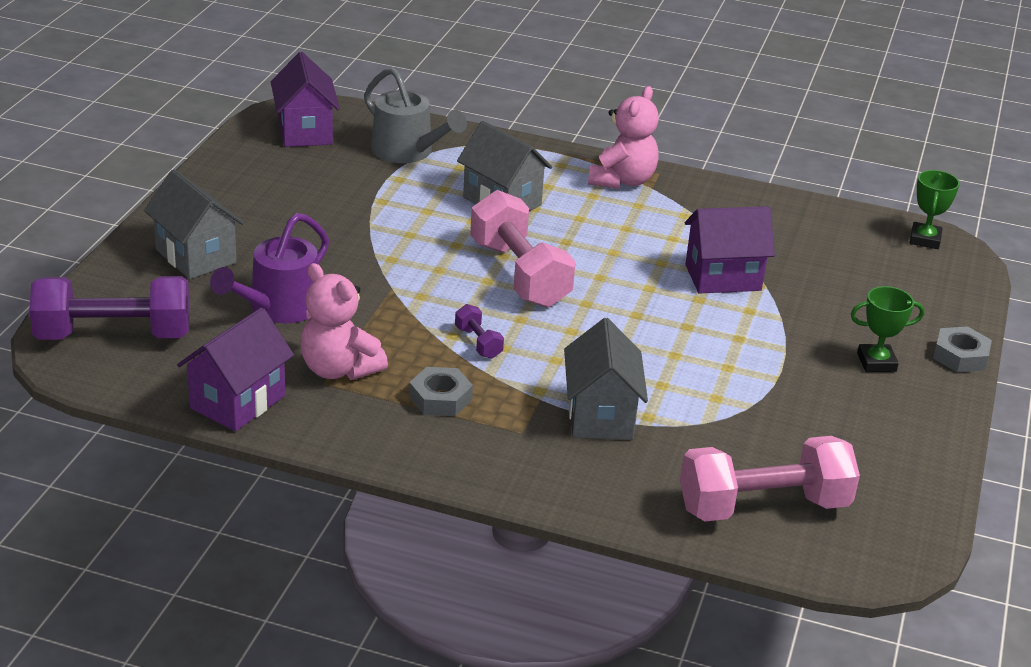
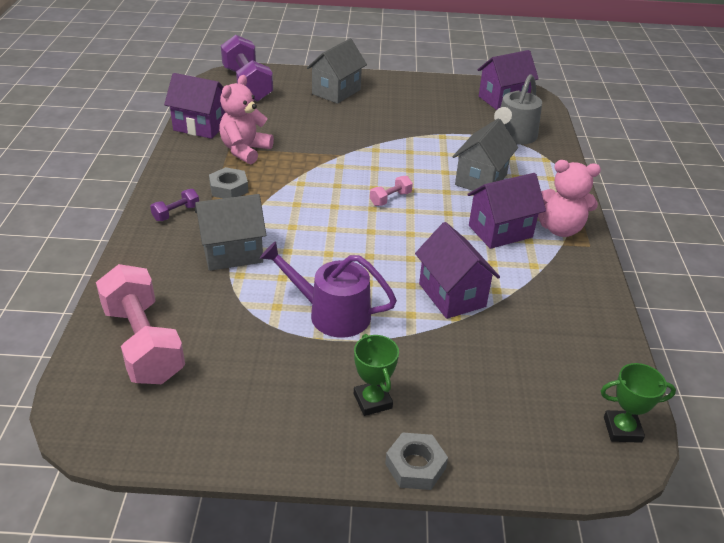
camera: 75 degrees right, 5 degrees up
purple watering can [210,213,329,323] -> purple watering can moved to [260,241,397,338]
purple dumbbell [455,304,504,359] -> purple dumbbell moved to [150,189,199,221]
pink dumbbell [470,190,576,308] -> pink dumbbell [370,176,413,206], size x0.43
none -> purple house [467,173,546,249]

